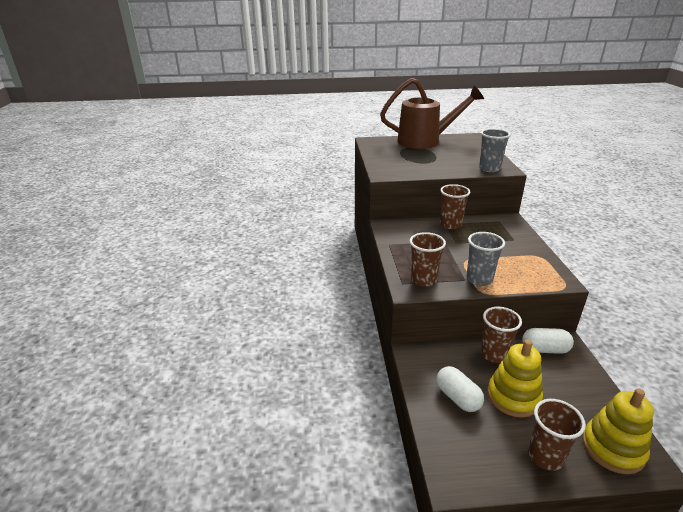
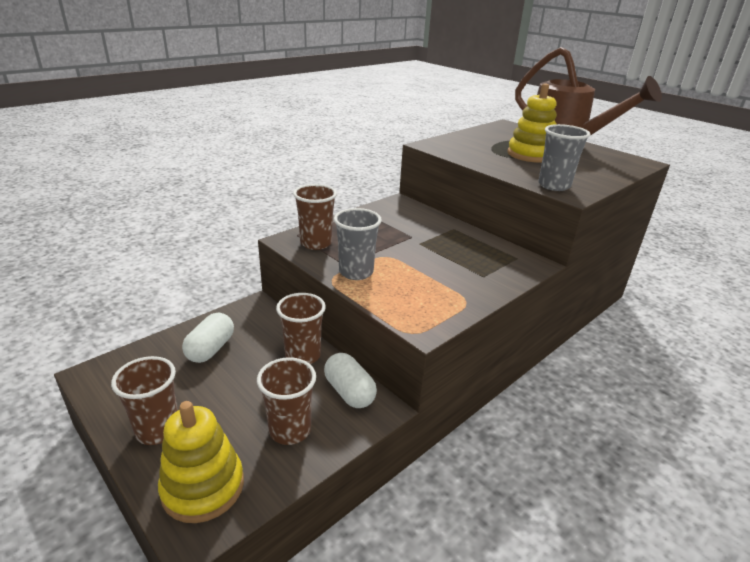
camera: 50 degrees right, 0 degrees up
brown cup [440,184,470,229] -> brown cup moved to [257,357,316,445]
yellow stacking toy [487,340,543,418] -> yellow stacking toy moved to [508,83,557,163]

